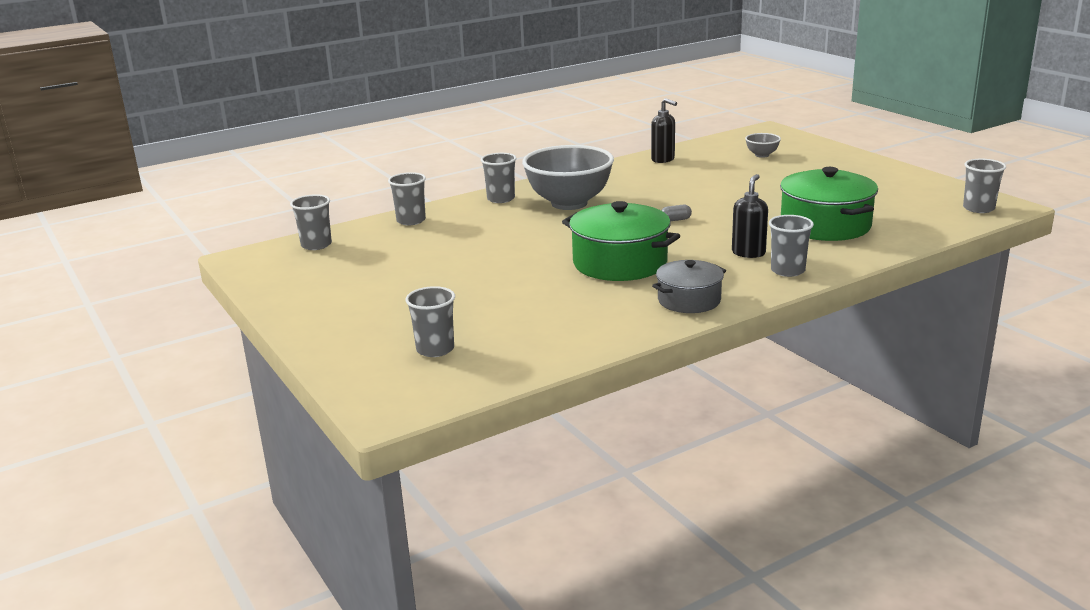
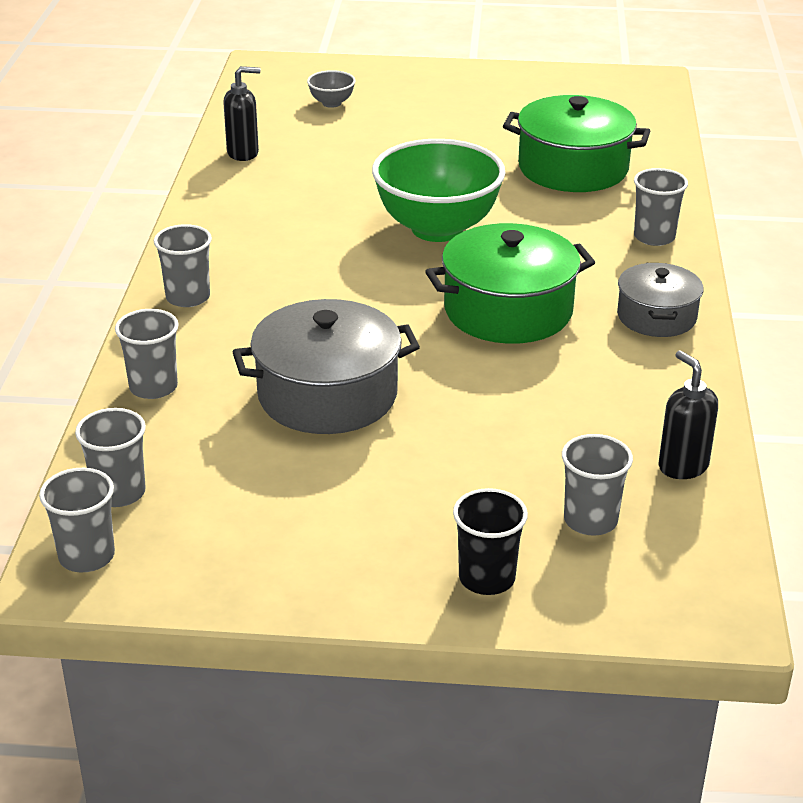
camera: 55 degrees left, 10 degrees up
grey bowl [522,145,614,210] -> none
grey capsule [661,205,692,221] -> green bowl [372,139,506,242]
black soap dispenser [732,174,768,258] -> black soap dispenser moved to [658,350,718,479]
grey cup [963,159,1006,213] -> grey cup moved to [39,468,115,573]
none -> grey pot [232,299,420,434]
none -> black cup [453,488,528,595]

